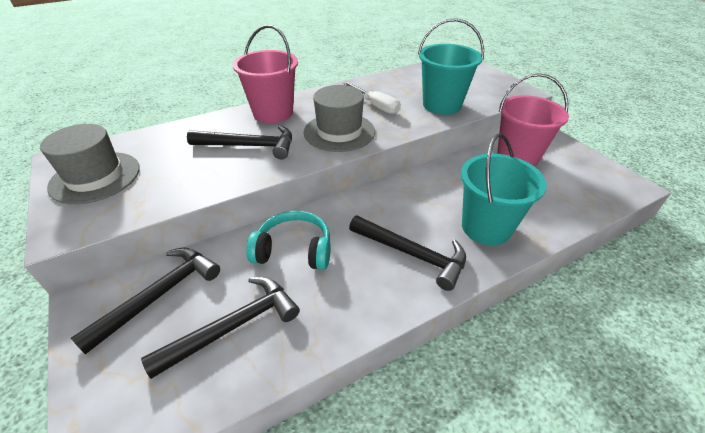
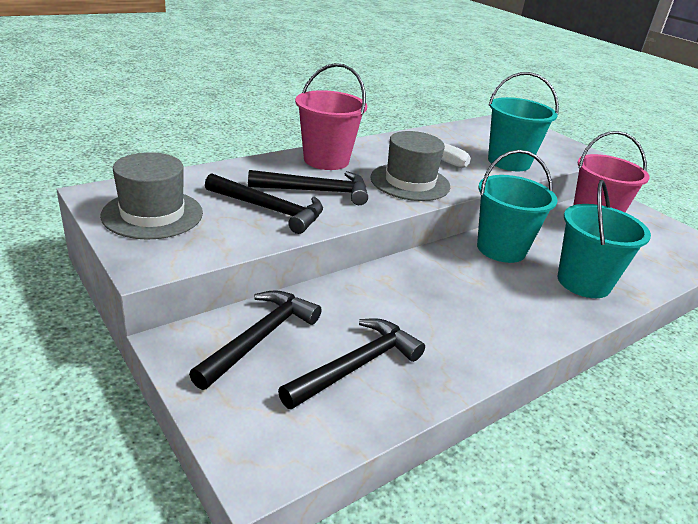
camera: 10 degrees left, 10 degrees down
turquoise headphones [246,211,331,270] -> none
black hammer [349,216,466,291] -> black hammer moved to [205,173,323,234]
none -> turquoise bucket [477,150,558,263]

